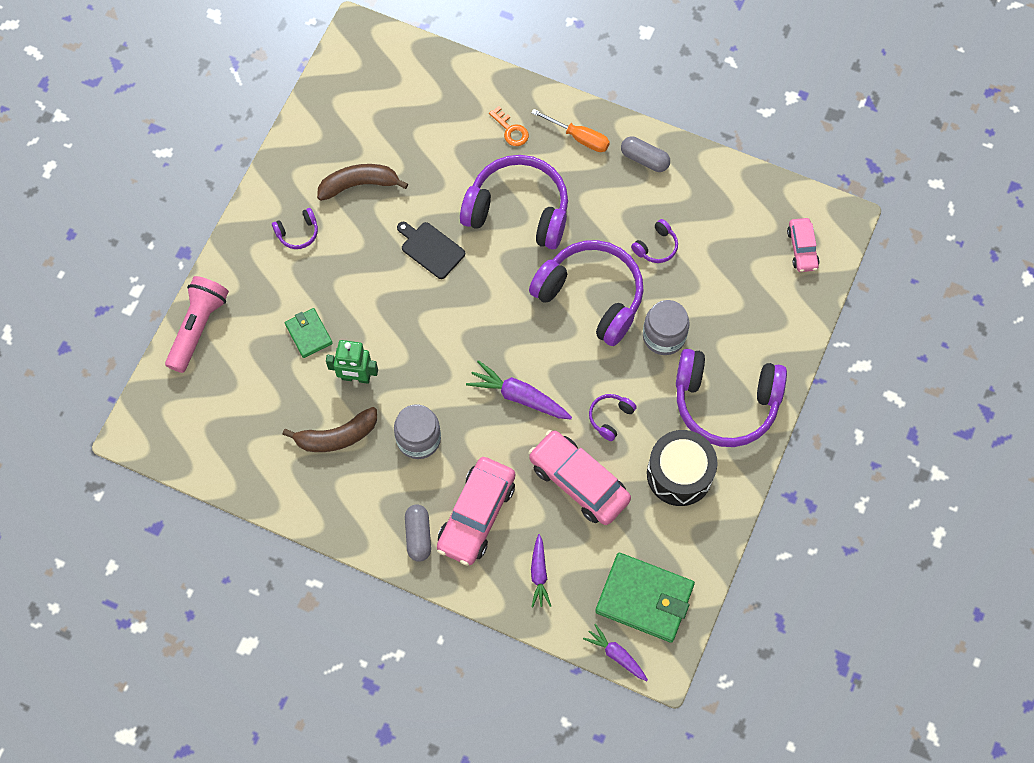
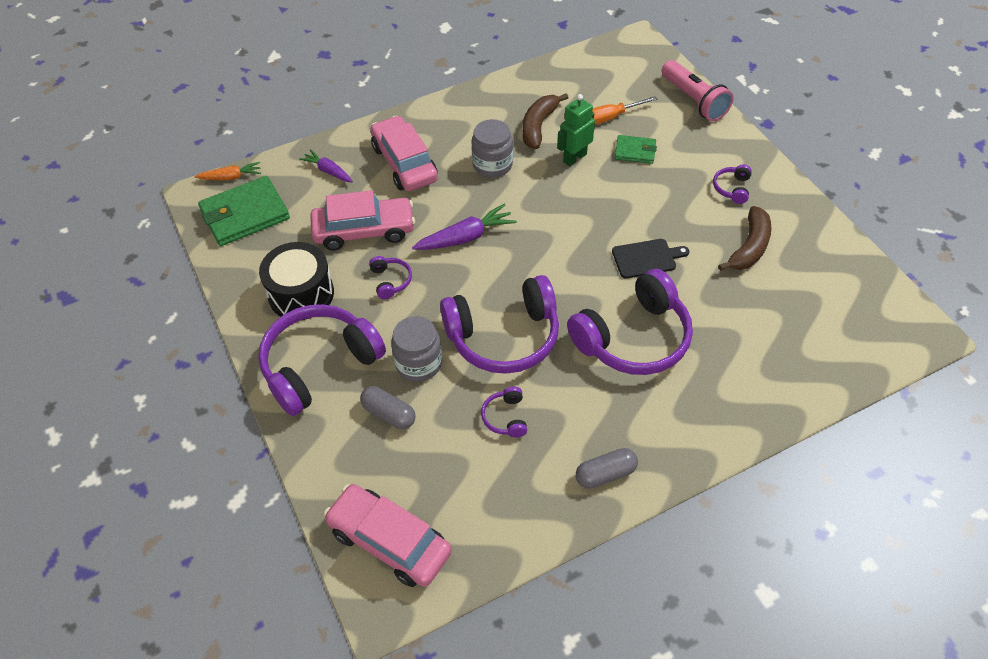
camera: 130 degrees right, 15 degrees down
grey capsule [405,504,431,562] -> grey capsule moved to [360,386,416,429]
orange key [489,106,529,146] -> none
orange screwdriver [531,109,610,152] -> orange screwdriver moved to [592,96,657,125]
purple carrot [583,624,648,681] -> orange carrot [194,162,261,180]
pink car [787,218,819,272] -> pink car [324,484,452,587], size x1.79

